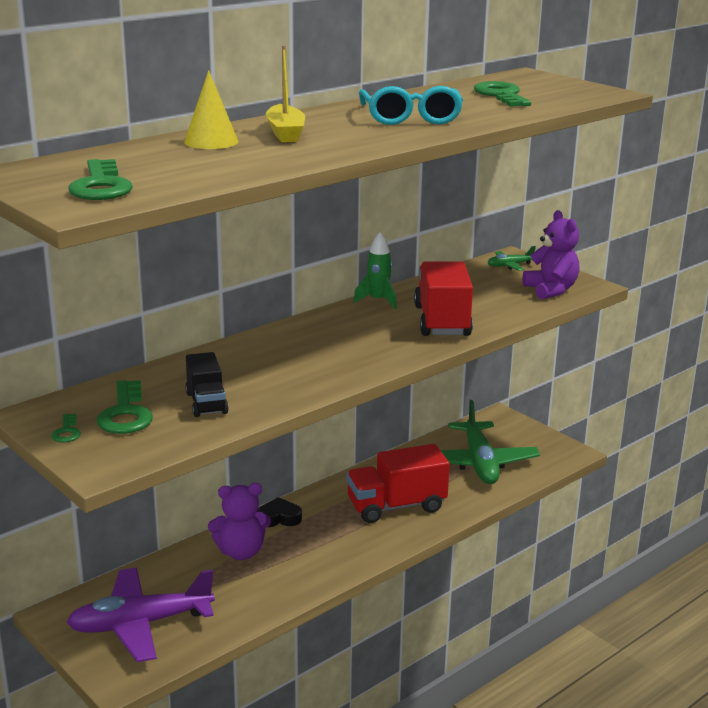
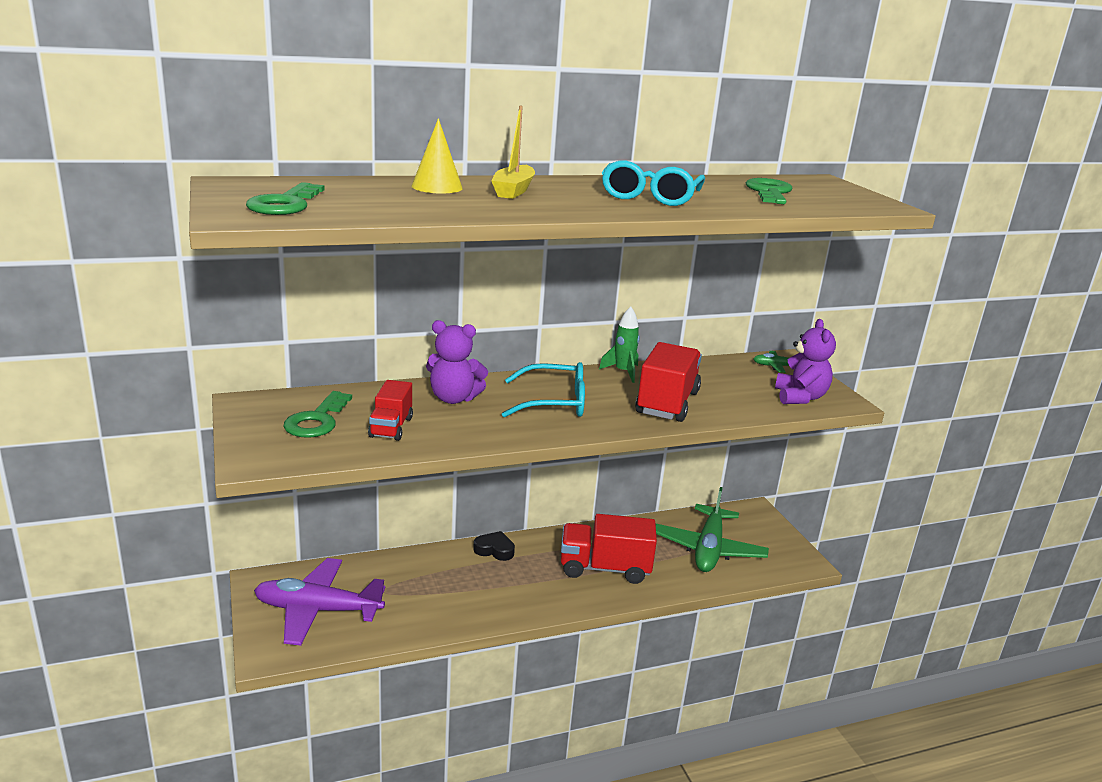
camera: 20 degrees right, 0 degrees up
green key [51,414,81,443] -> none
black truck [185,352,229,417] -> red truck [368,380,413,441]
purple teddy bear [208,483,271,560] -> purple teddy bear moved to [426,320,488,404]
none -> turquoise glasses [502,362,585,417]

